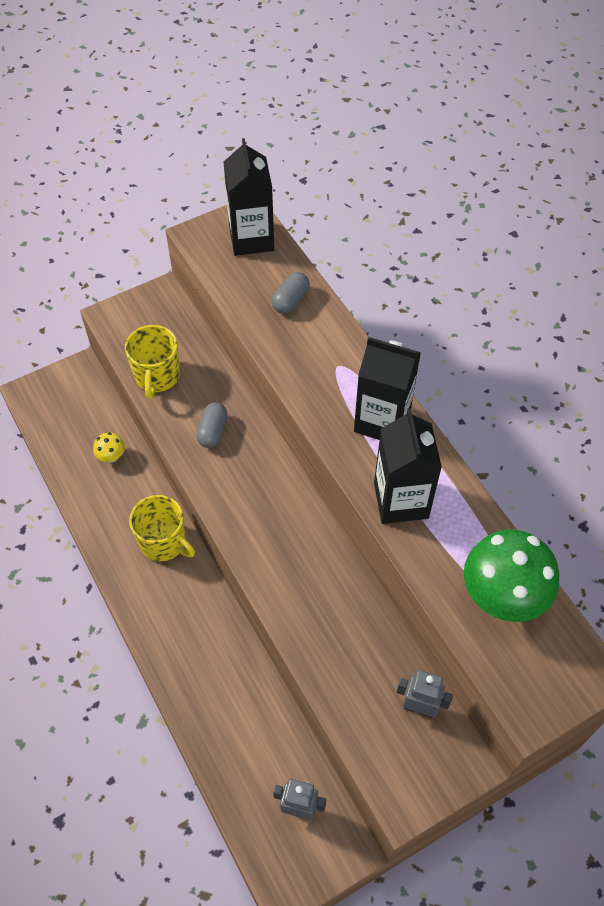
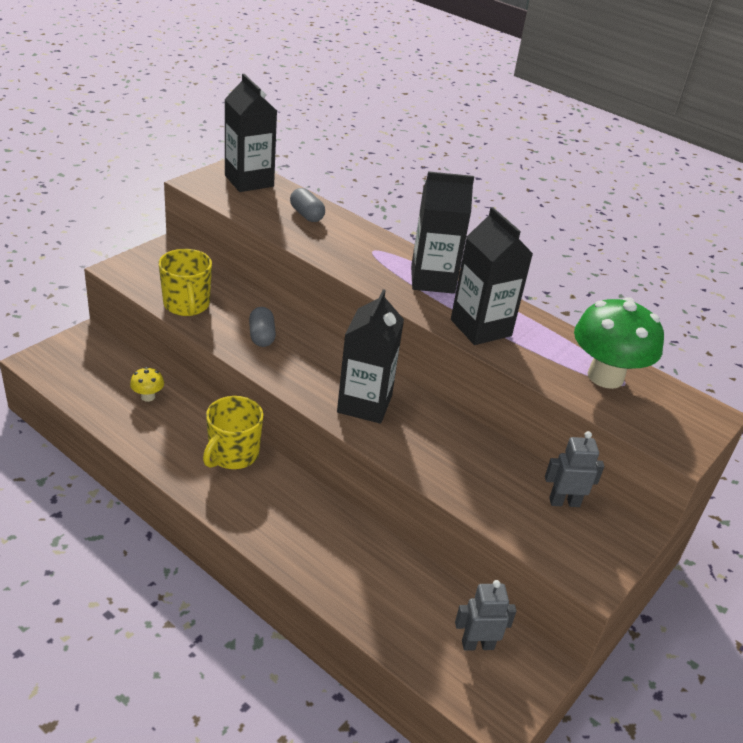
camera: 25 degrees left, 20 degrees down
yellow mug [129,495,195,561] -> yellow mug turned 105 degrees clockwise [203,396,263,469]
grey capsule [272,272,310,314] -> grey capsule turned 45 degrees counterclockwise [290,188,325,222]
none -> black carton [337,289,404,424]

